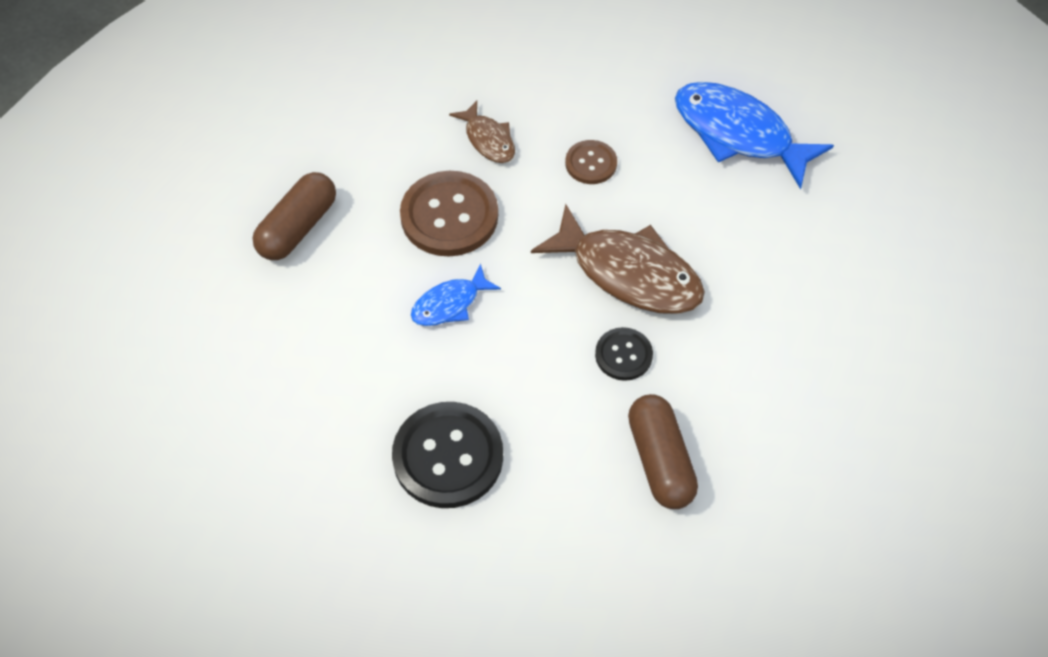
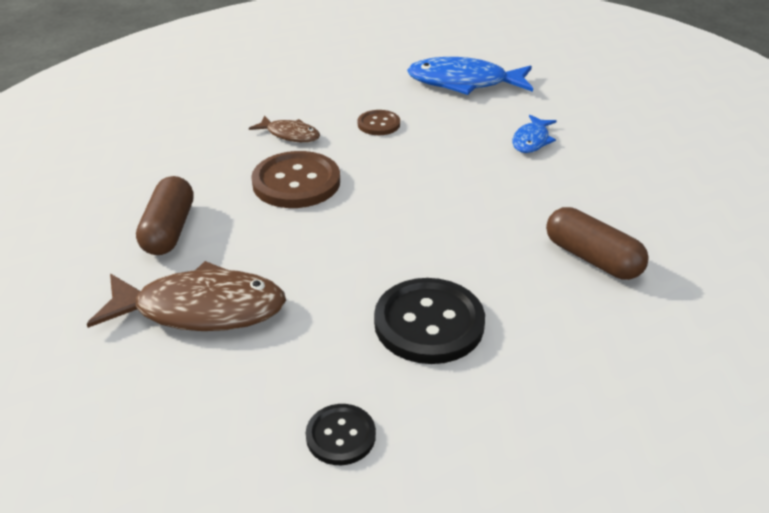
camera: 30 degrees left, 20 degrees down
blue fish [411,263,501,326] -> blue fish moved to [512,115,557,153]
brown fish [531,204,705,314] -> brown fish moved to [87,261,286,331]
black button [595,327,653,381] -> black button moved to [306,404,376,465]

